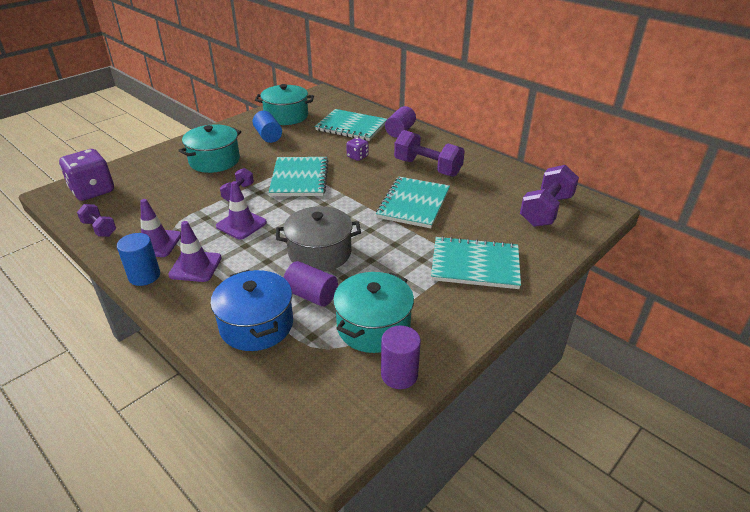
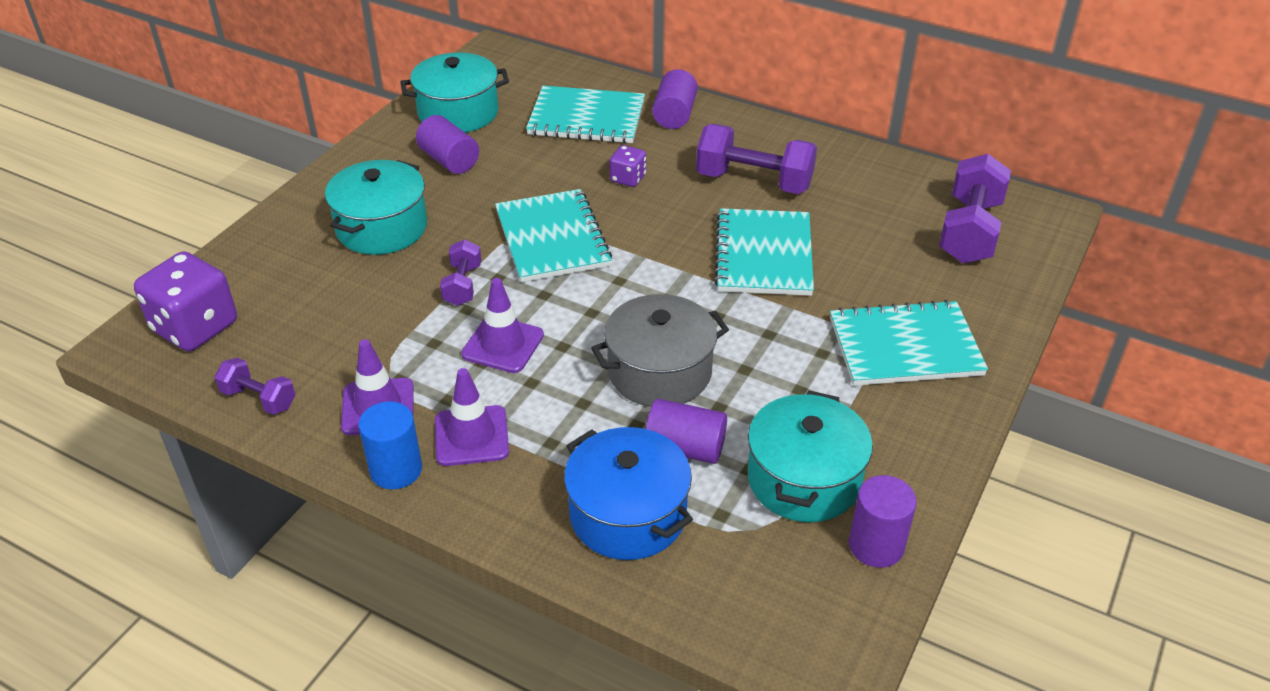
camera: 15 degrees left, 5 degrees up
blue cylinder [253,111,282,143] -> purple cylinder [416,115,479,174]

